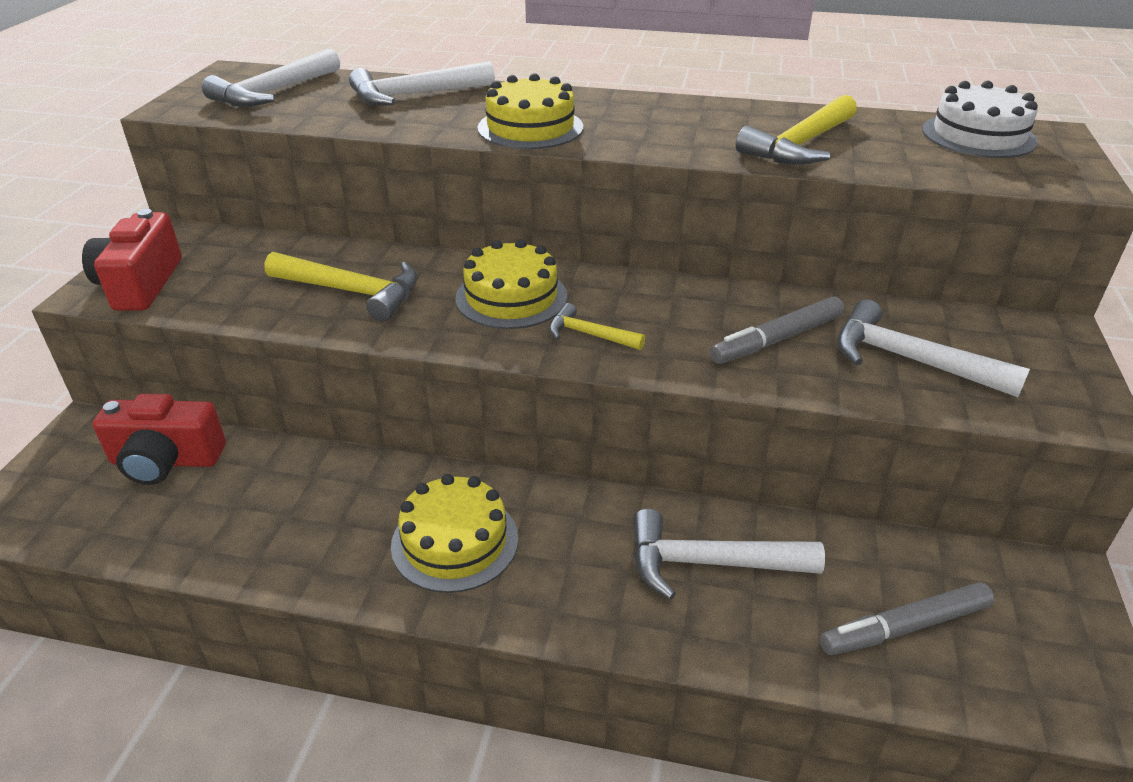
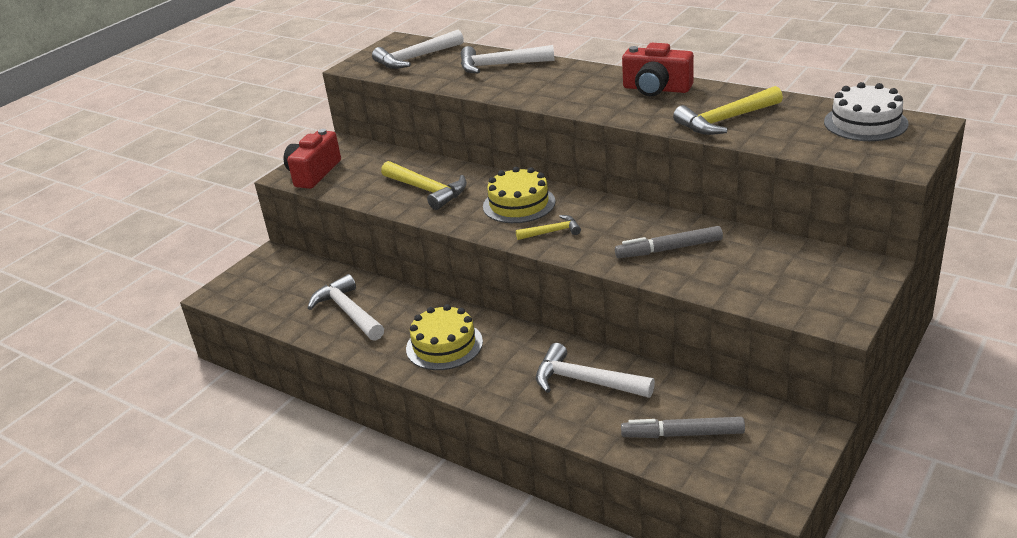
camera: 25 degrees right, 5 degrees down
red camera [93,394,226,485] -> red camera moved to [622,43,694,96]
yellow cake [477,73,583,149] -> none
yellow hammer [549,303,645,350] -> yellow hammer turned 120 degrees clockwise [516,215,581,240]
white hammer [837,300,1030,397] -> white hammer moved to [307,274,384,341]

